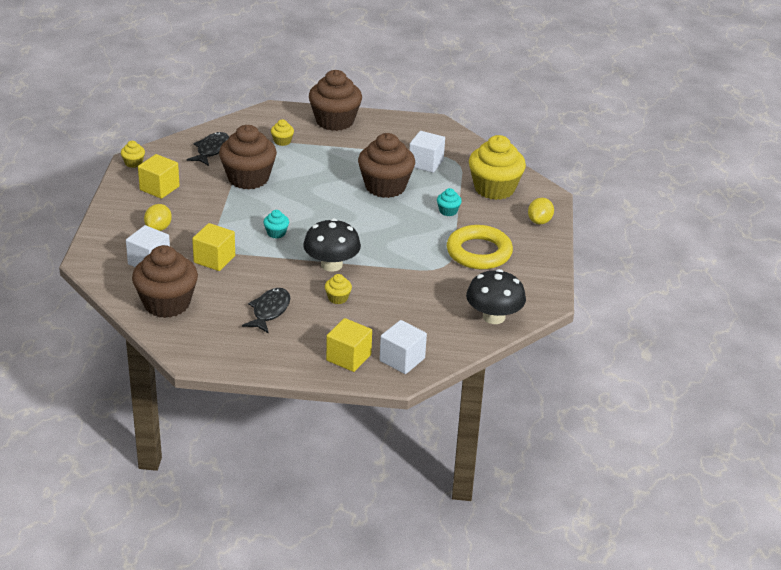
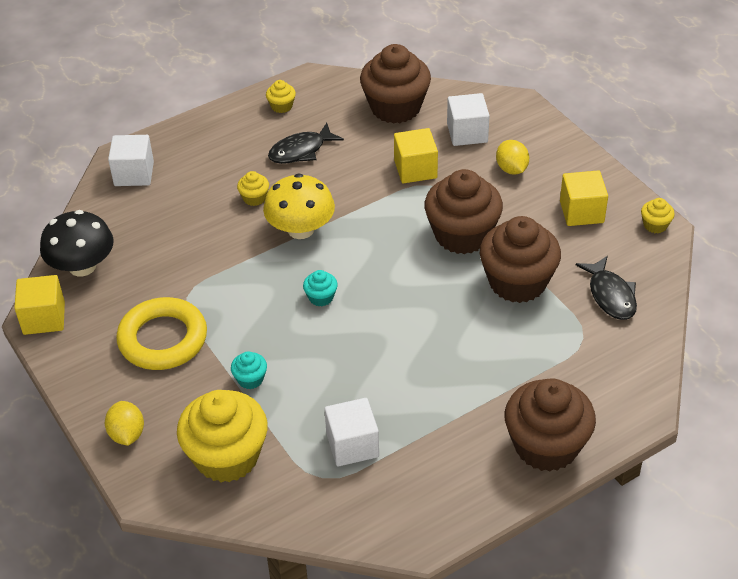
camera: 145 degrees right, 10 degrees up
black fish [242,288,290,334] -> black fish turned 75 degrees clockwise [268,123,344,164]
turquoise cupcake [263,210,289,239] -> turquoise cupcake moved to [303,270,338,306]
yellow cupcake [271,119,294,146] -> yellow cupcake moved to [266,80,296,113]
black mushroom [303,218,361,272] -> yellow mushroom [263,174,335,239]
yellow cube [326,318,372,372] -> yellow cube moved to [14,275,65,335]
brown cupcake [358,133,415,198] -> brown cupcake moved to [424,169,503,254]

